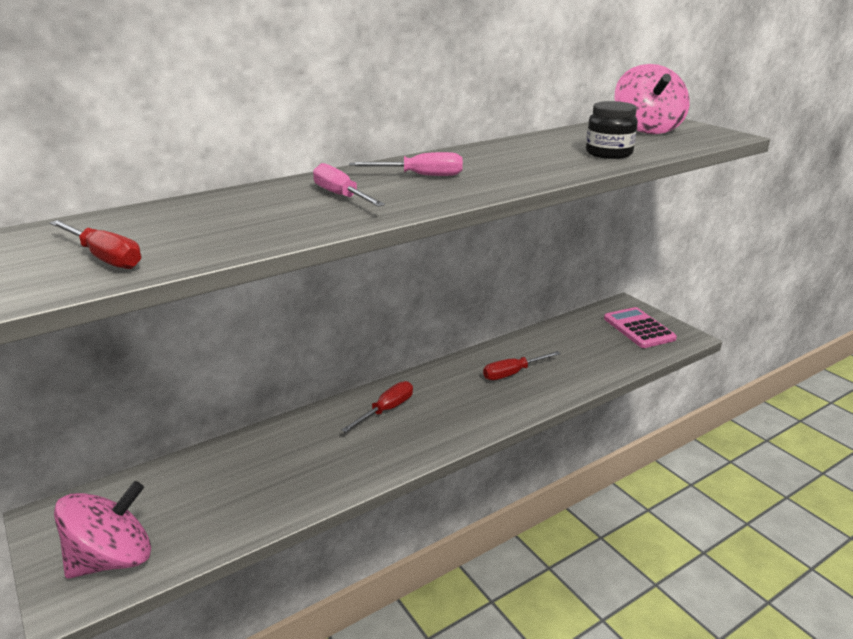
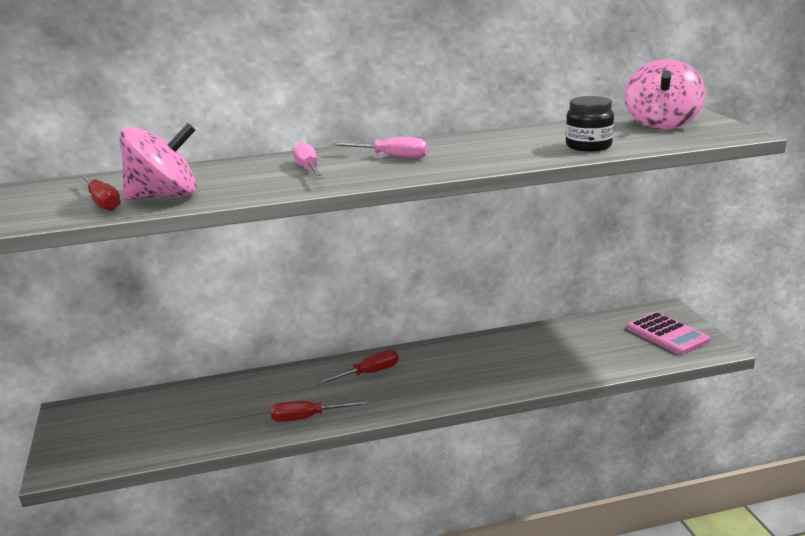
camera: 20 degrees right, 5 degrees down
pink spinning top [54,481,151,579] -> pink spinning top moved to [120,123,197,200]
red screwdriver [483,351,561,380] -> red screwdriver moved to [271,400,369,422]
pink calculator [604,307,677,348] -> pink calculator turned 150 degrees clockwise [627,312,710,355]

